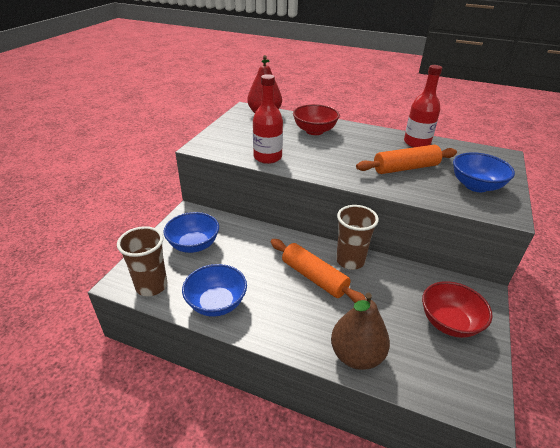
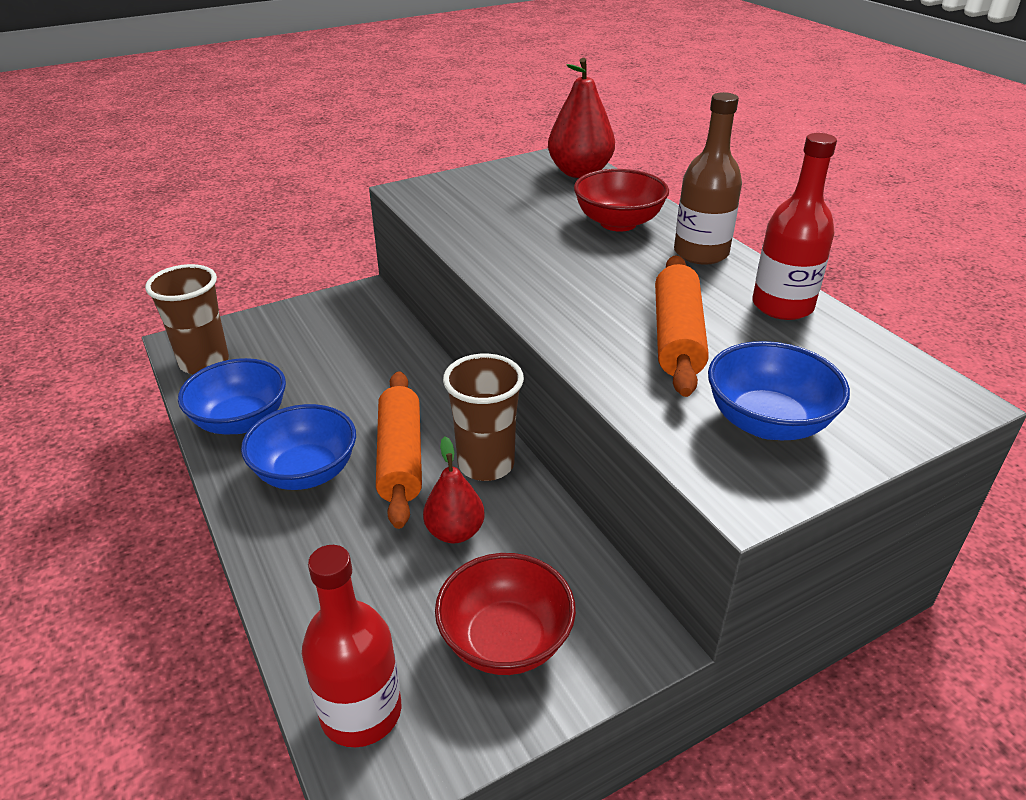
camera: 40 degrees right, 0 degrees up
blue bowl [164,212,219,253] -> blue bowl moved to [241,404,356,490]
red bottle [253,74,283,164] -> red bottle moved to [302,545,402,747]
brown pear [331,293,390,370] -> none
orange rolling pin [356,145,457,174] -> orange rolling pin turned 75 degrees clockwise [655,255,709,397]
none -> red pear [423,437,484,544]
none -> brown bottle [674,92,742,265]

